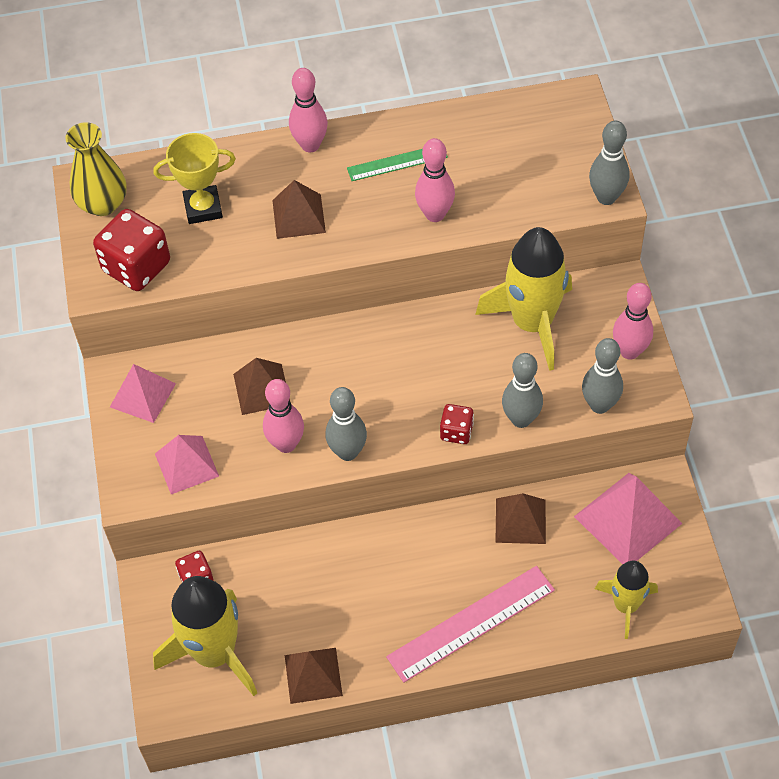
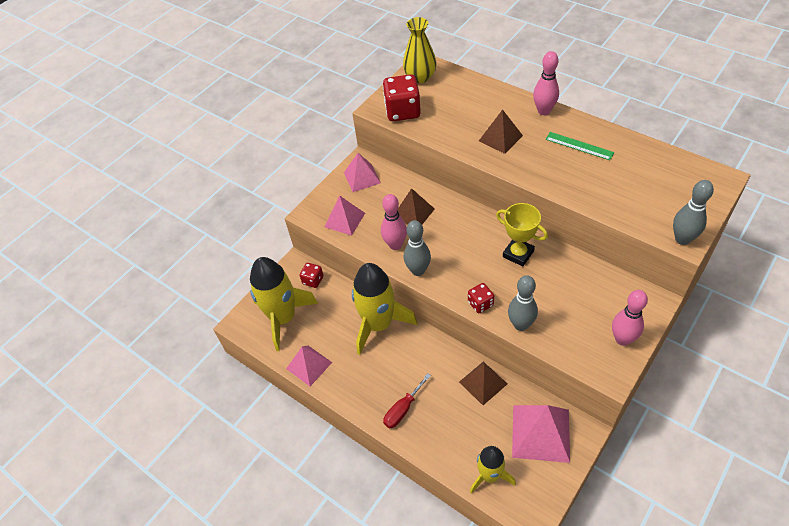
camera: 50 degrees right, 5 degrees down
yellow trophy [153,133,236,224] -> yellow trophy moved to [496,203,548,267]
brown pyramid [285,648,343,704] -> pink pyramid [286,346,332,386]
pink ruler [386,566,555,683] -> red screwdriver [383,373,431,428]
pink bowling pin [415,138,455,222] -> none
yellow rocket [475,227,572,371] -> yellow rocket moved to [352,263,417,355]
grey bowling pin [582,338,623,414] -> none

